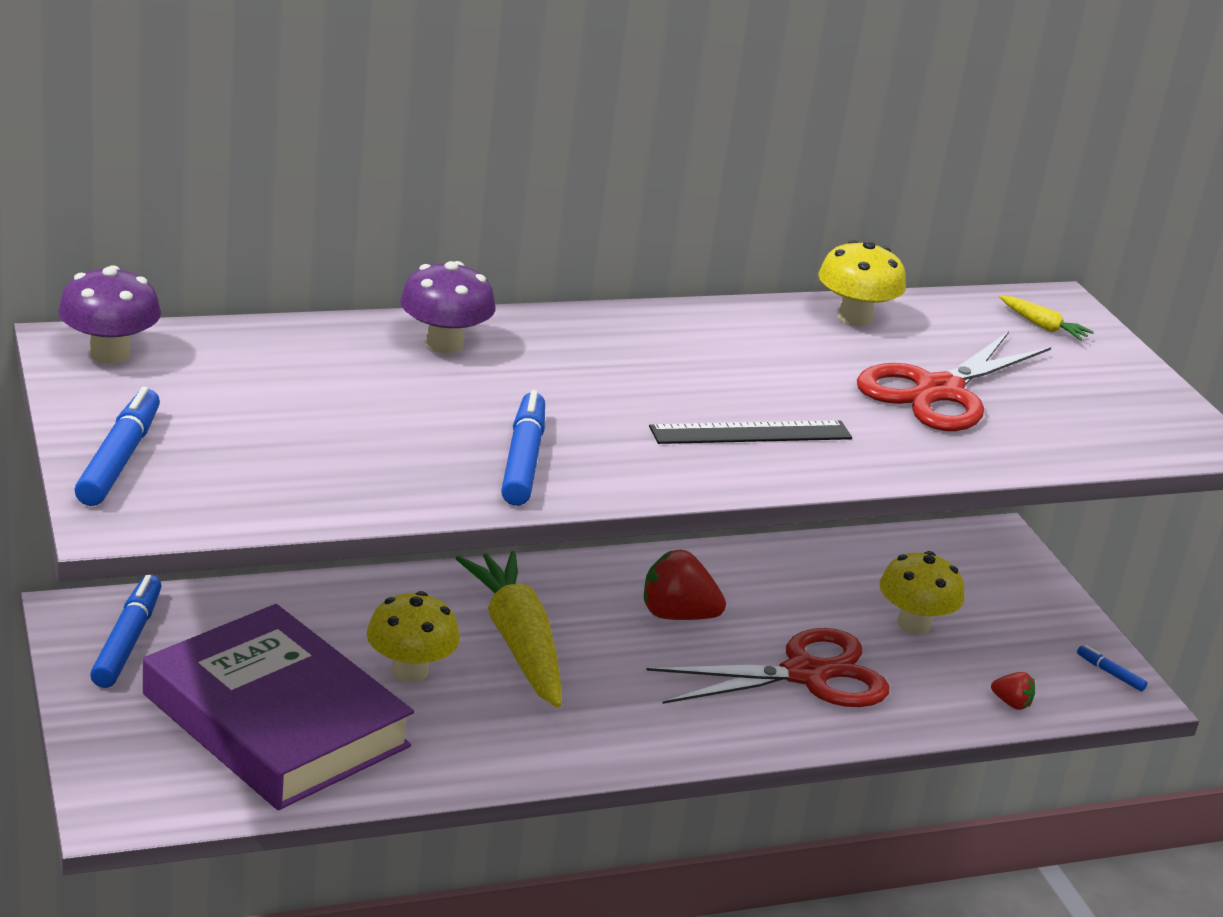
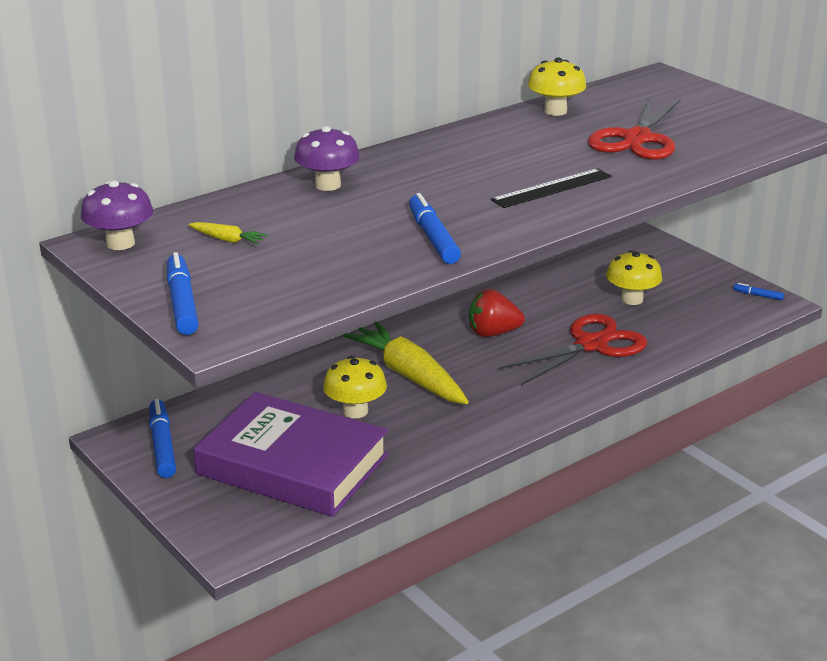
camera: 15 degrees left, 0 degrees up
red strawberry [991,672,1035,710] -> none
yellow carrot [999,296,1094,340] -> yellow carrot moved to [189,222,268,244]

